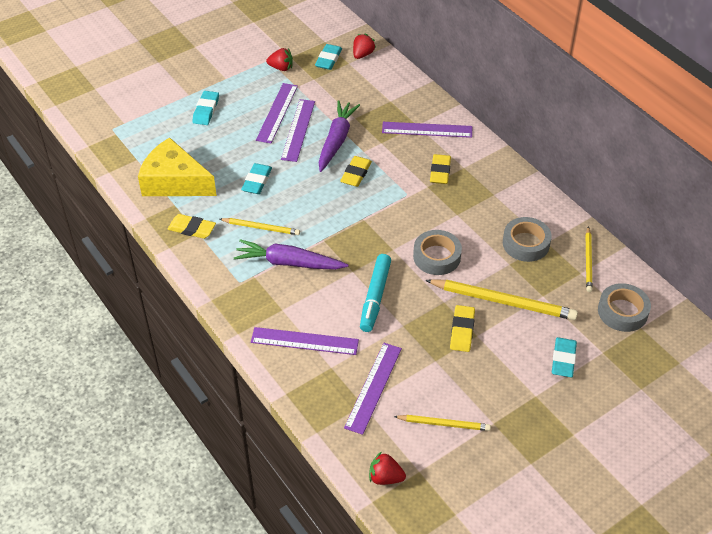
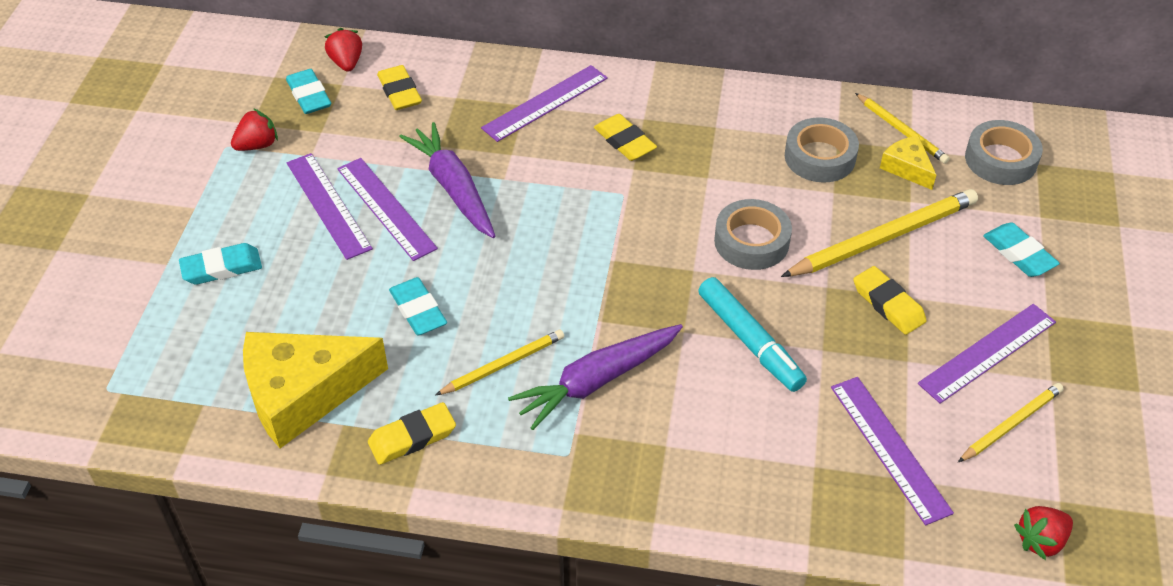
camera: 45 degrees left, 0 degrees up
turquoise eraser [193,91,219,125] -> turquoise eraser turned 75 degrees counterclockwise [179,243,262,285]
purple ruler [251,327,359,355] -> purple ruler moved to [918,304,1056,404]
yellow eraser [340,156,372,187] -> yellow eraser moved to [377,65,422,110]
none -> yellow cheese [880,135,936,190]

